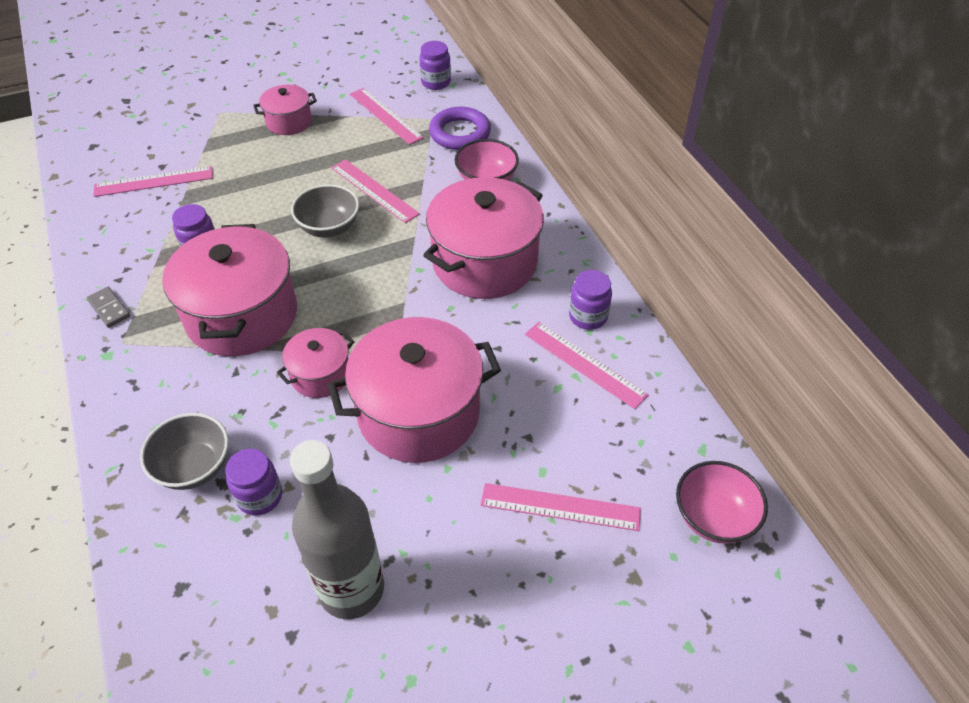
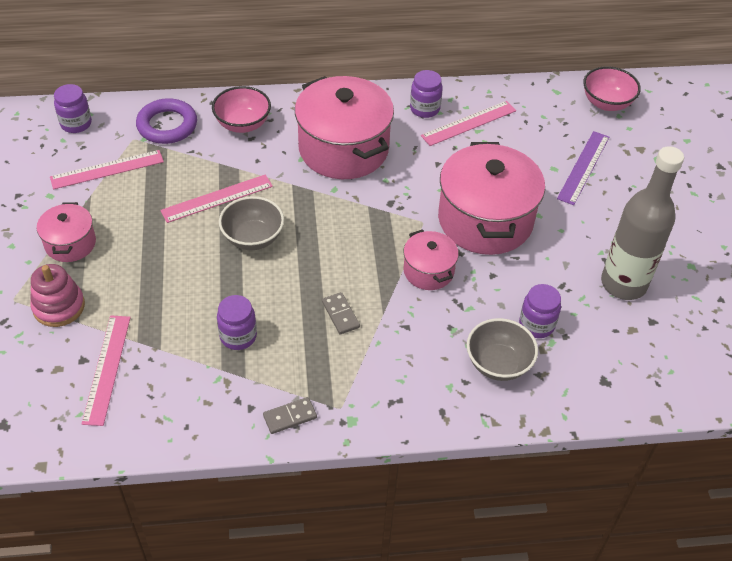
camera: 75 degrees left, 0 degrees up
pink pot [162,224,297,356] -> grey domino [322,292,360,334]
pink ruler [480,483,641,531] -> purple ruler [557,131,609,205]
none -> pink stacking toy [30,264,85,327]

